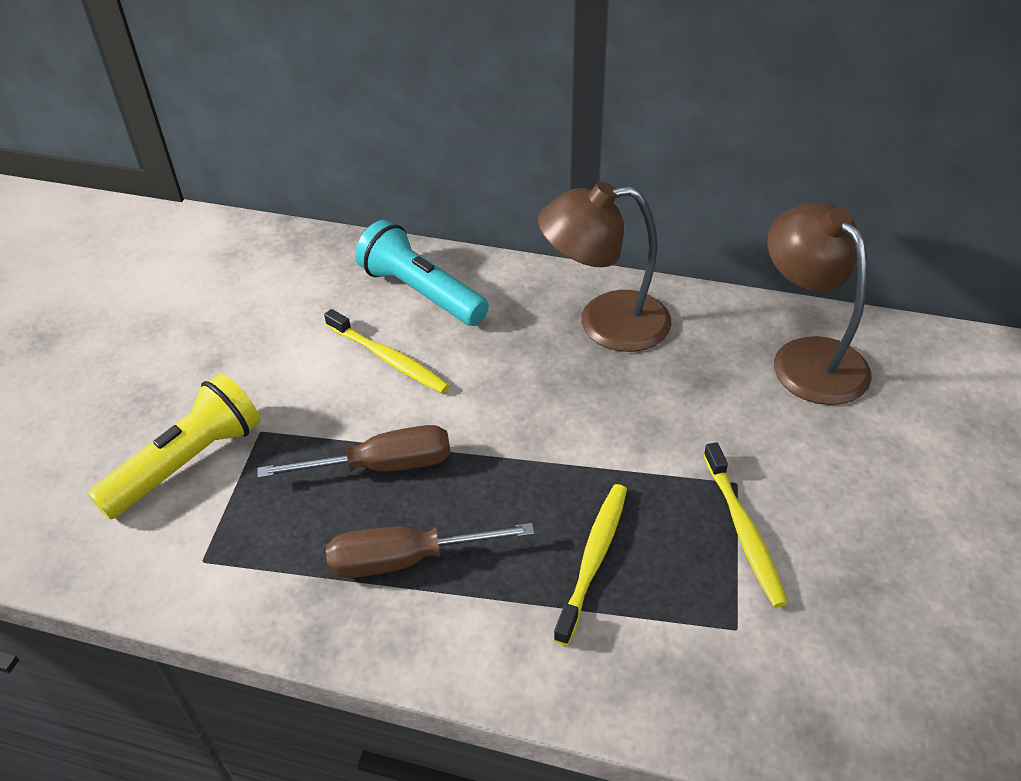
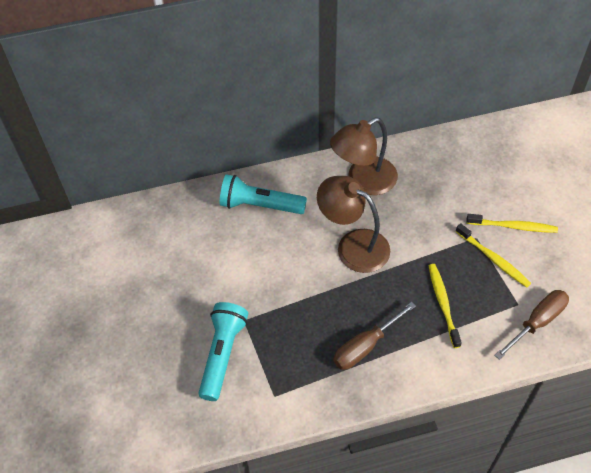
camera: 30 degrees left, 10 degrees up
yellow flashlight [88,373,260,519] -> turquoise flashlight [199,302,248,401]
brown screwdriver [257,425,451,478] -> brown screwdriver moved to [494,290,569,360]
yellow toothbrush [324,309,450,393] -> yellow toothbrush moved to [467,214,558,233]
brown lamp [767,202,872,405] -> brown lamp moved to [317,176,390,273]

